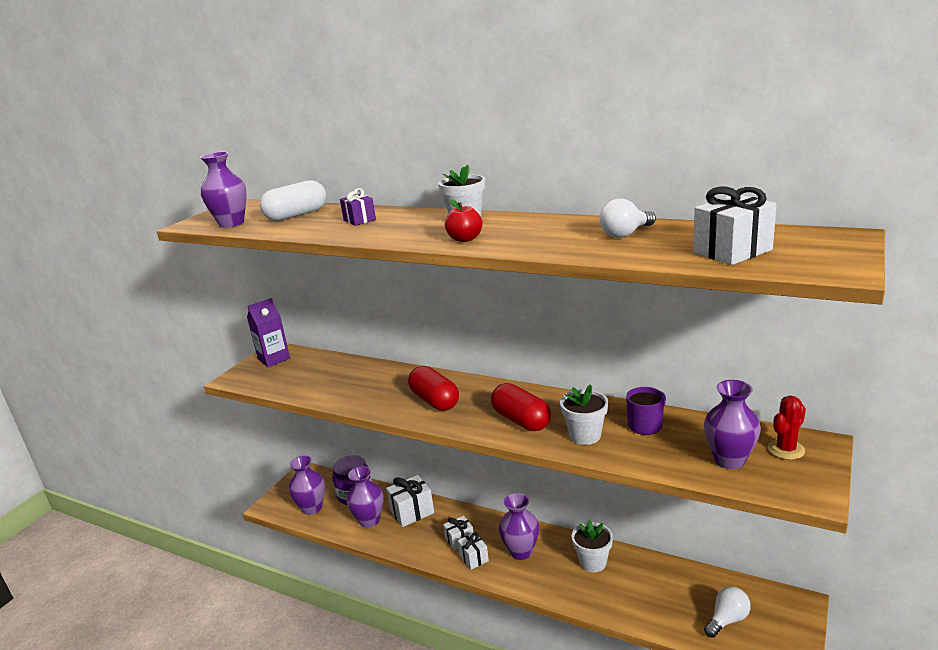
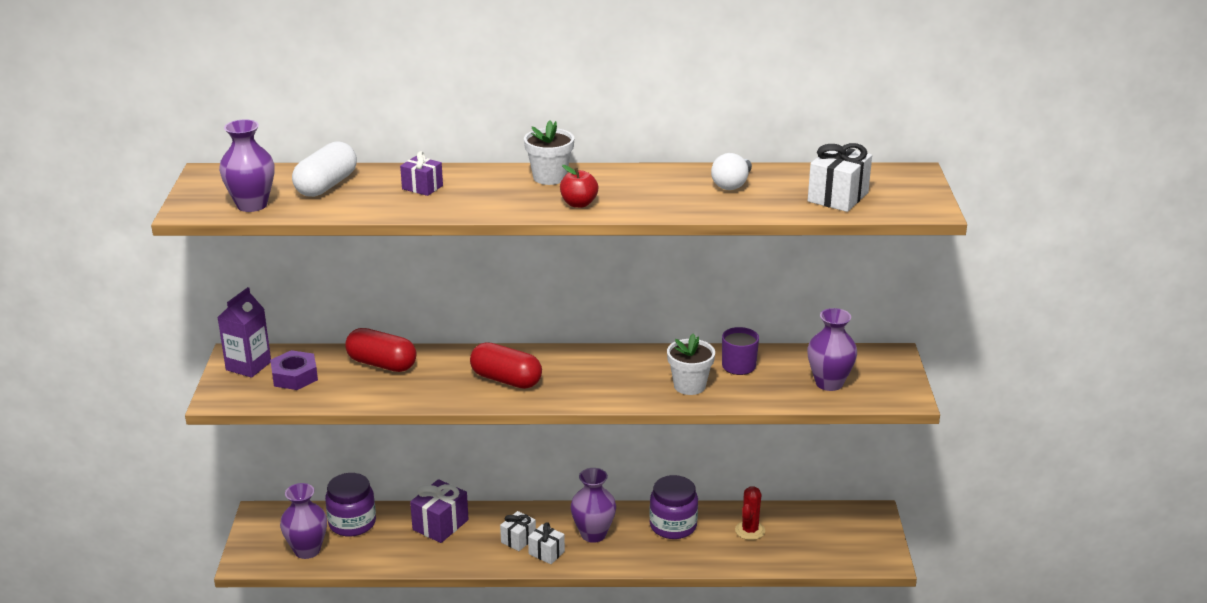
camera: 30 degrees left, 5 degrees up
purple vase [347,466,384,528] -> none
white gift [386,475,434,527] -> purple gift [410,479,469,543]
red capsule [491,383,551,431] -> red capsule moved to [345,328,417,372]
white flower pot [572,520,613,572] -> purple jar [649,475,698,539]
white light bulb [704,586,751,638] -> none
red cactus [768,396,806,460] -> red cactus moved to [735,486,765,540]
none -> purple nut [270,350,318,390]

